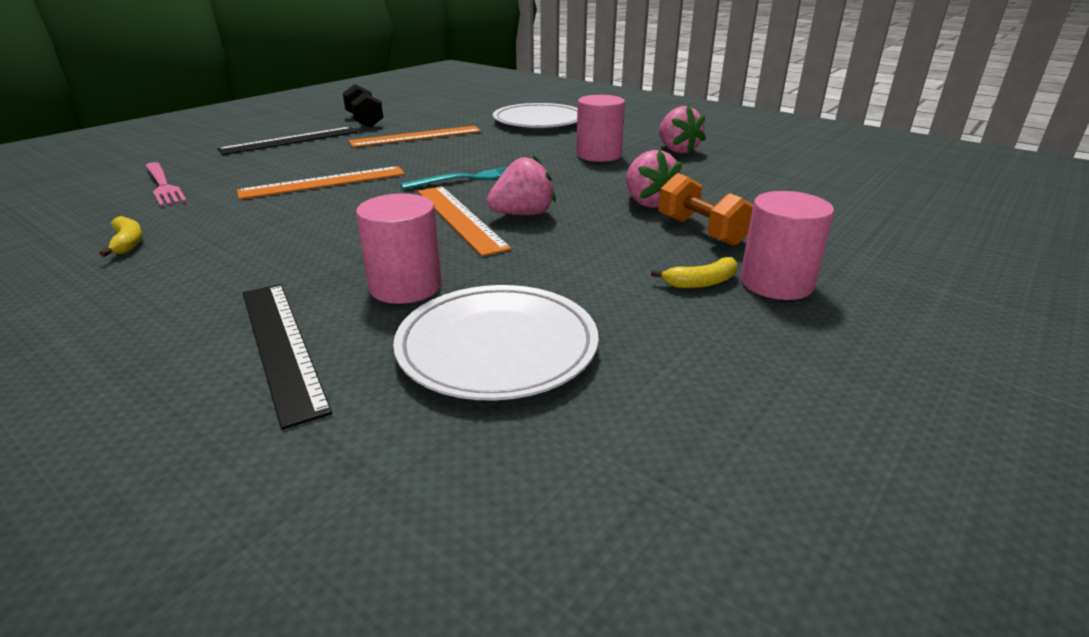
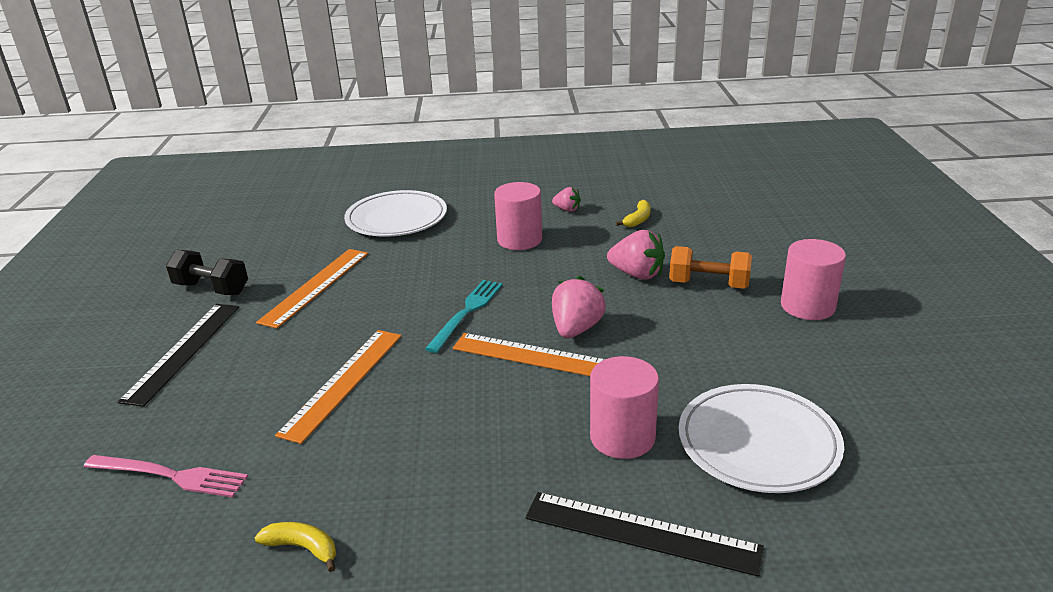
camera: 40 degrees left, 0 degrees up
yellow banana [651,257,737,288] -> yellow banana moved to [616,200,651,227]
pink strawberry [659,106,706,154] -> pink strawberry [552,187,581,212], size x0.58

